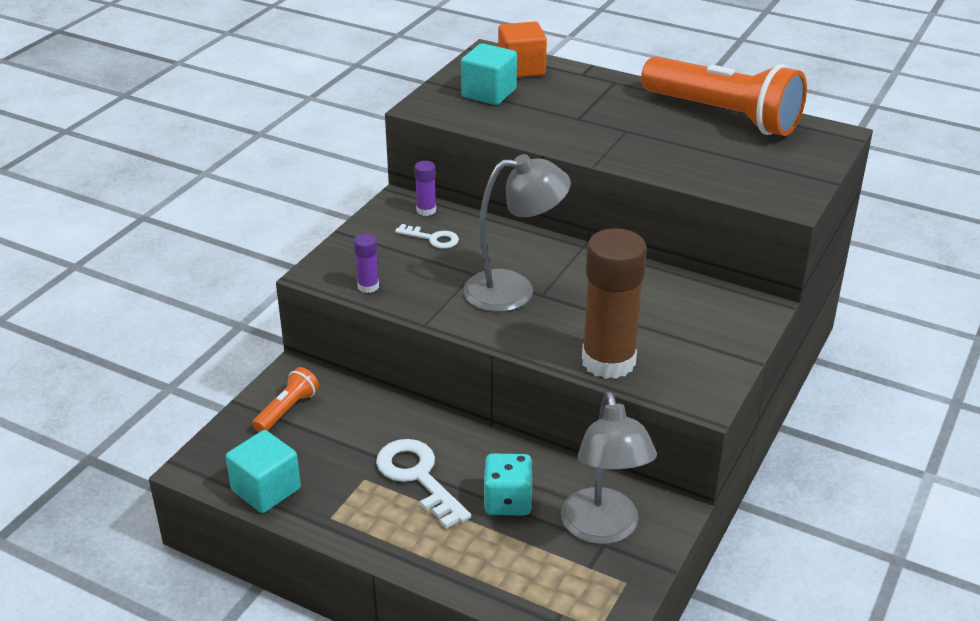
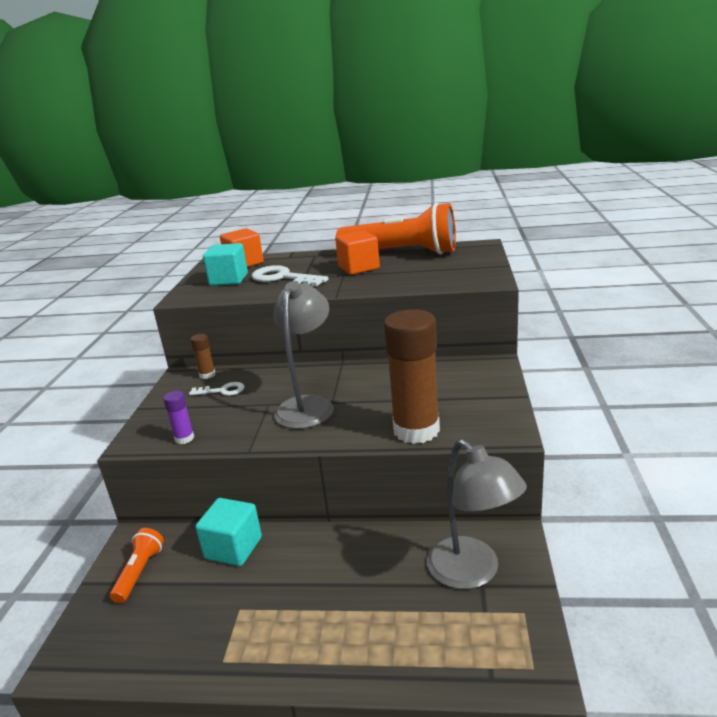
camera: 20 degrees left, 10 degrees down
turquoise cube [226,430,301,513] -> turquoise cube moved to [195,498,262,566]
white key [376,439,471,529] -> white key moved to [251,265,329,286]
purple glue stick [414,161,436,216] -> brown glue stick [190,334,216,379]
grey lamp [463,154,571,312] -> grey lamp turned 45 degrees counterclockwise [273,281,334,429]
turquoise dice [483,453,533,515] -> none
none -> orange cube [335,230,380,275]

